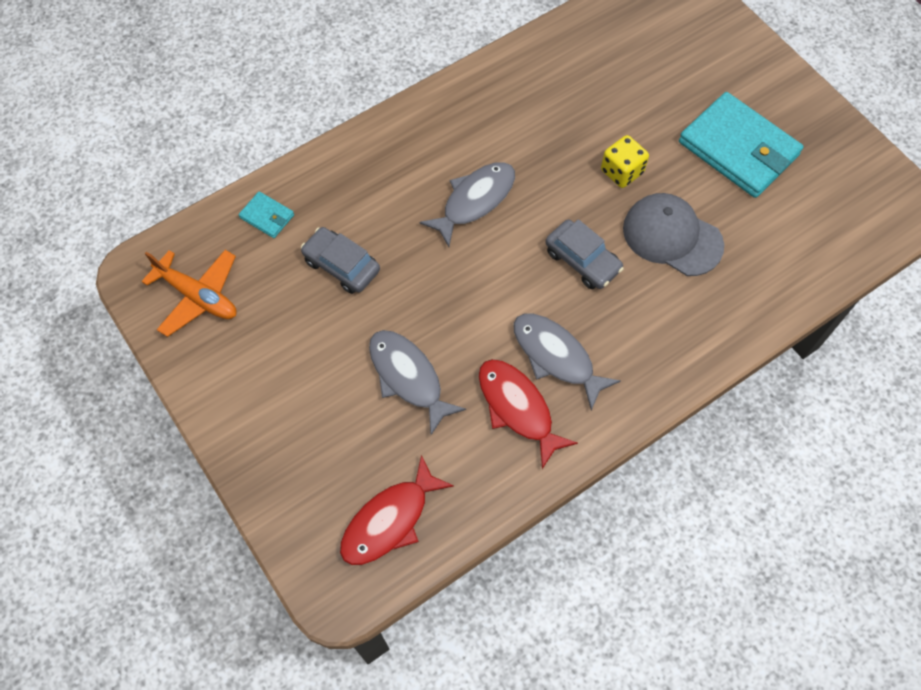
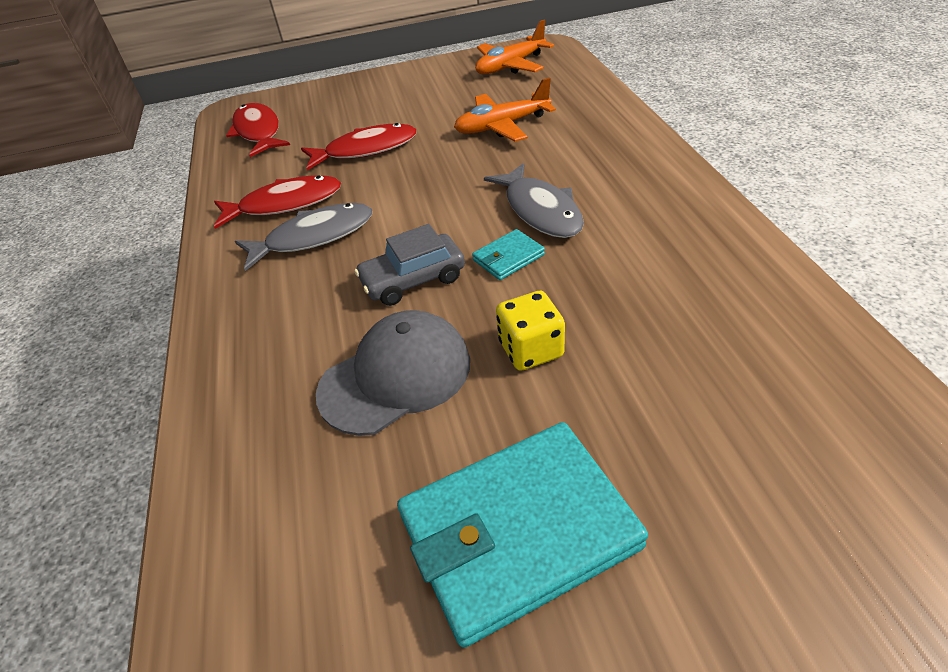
camera: 115 degrees right, 20 degrees down
turquoise wallet [239,191,294,238] -> turquoise wallet moved to [472,229,545,280]
grey car [301,227,380,294] -> orange plane [454,78,556,142]
grey fish [369,330,466,435] -> red fish [301,123,417,171]

